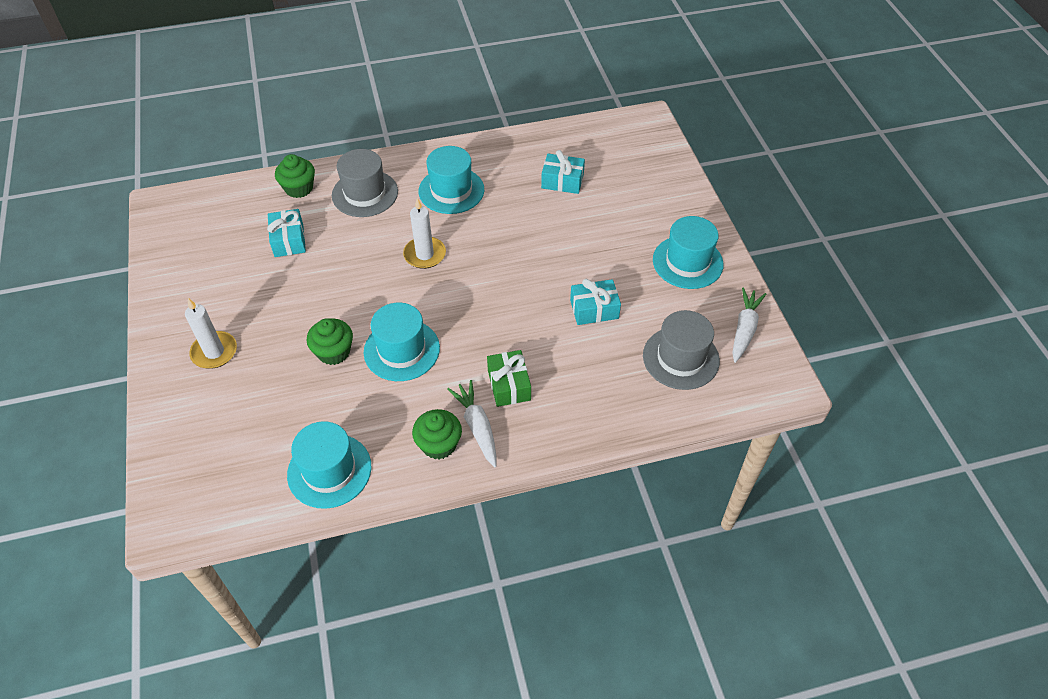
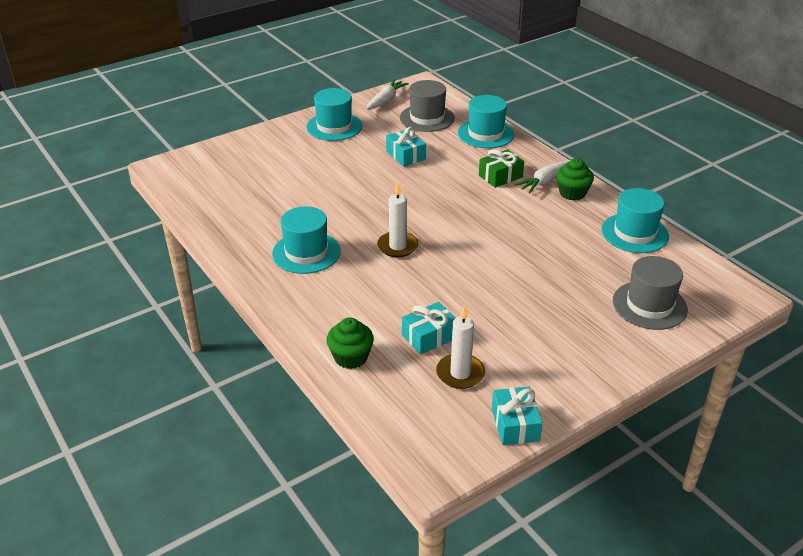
camera: 110 degrees left, 15 degrees down
white candle [185,298,237,368] -> white candle moved to [436,305,485,389]
green cupcake [307,318,353,365] -> none
grey hat [332,149,398,217] -> grey hat moved to [613,256,688,330]
turquoise hat [364,302,440,381] -> turquoise hat moved to [458,95,514,148]
turquoise gift [541,150,585,194] -> turquoise gift moved to [492,386,543,445]
white carrot [732,288,766,363] -> white carrot turned 120 degrees clockwise [366,79,409,110]

